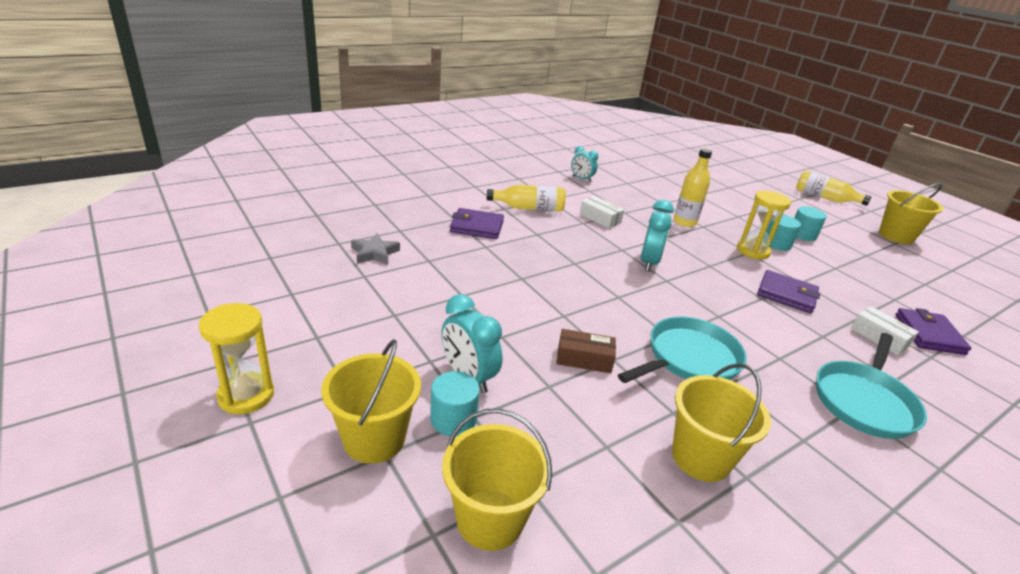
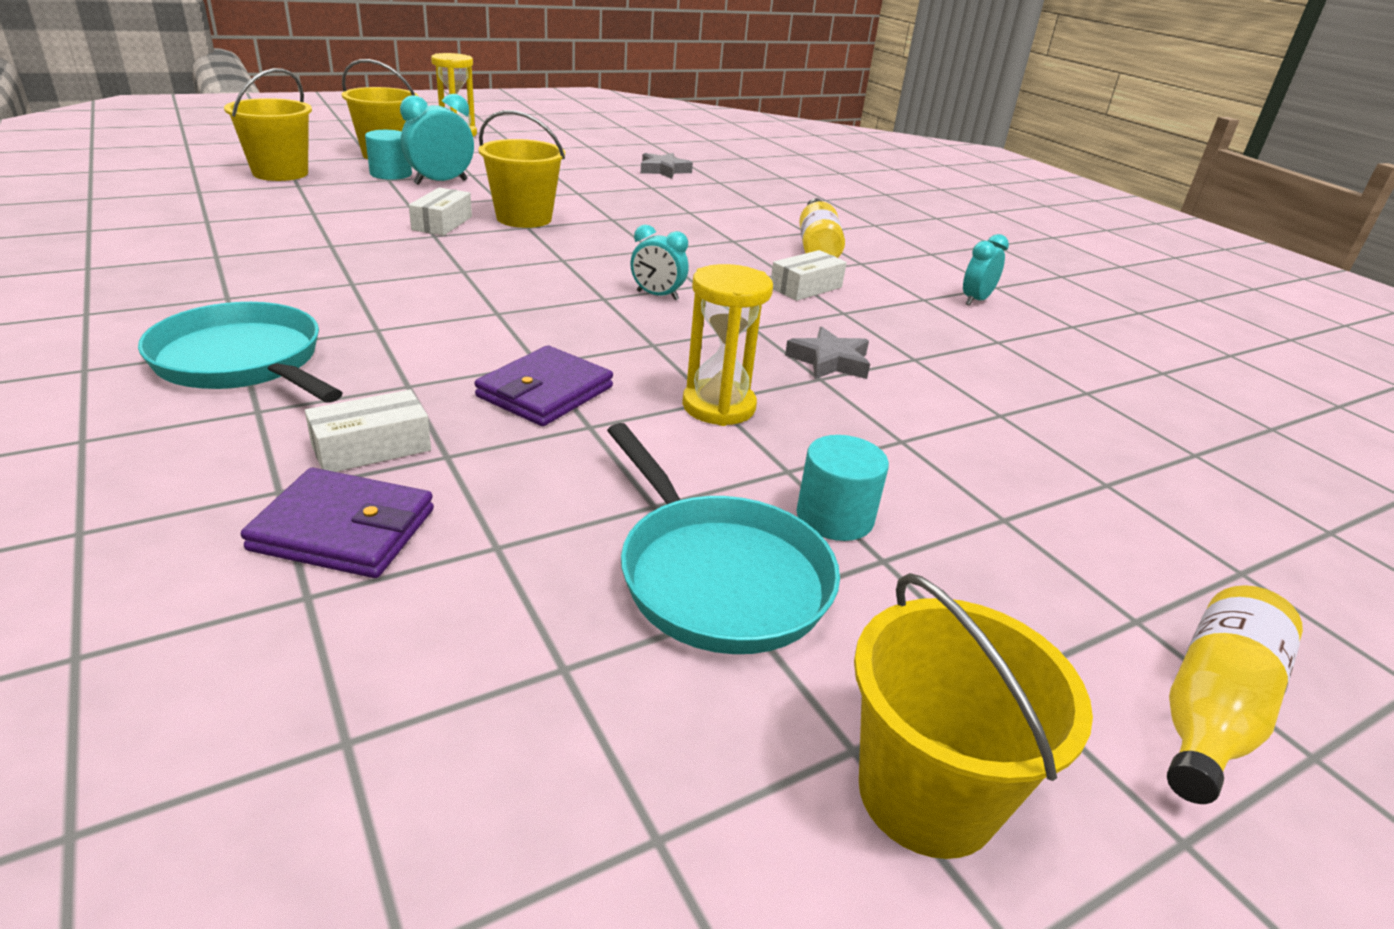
camera: 95 degrees right, 0 degrees up
purple wallet [450,208,504,239] -> none
brown box [556,329,616,373] -> white box [409,187,472,236]
turquoise pan [618,316,747,383] -> turquoise pan moved to [607,423,840,654]
turquoise clock [640,200,674,272] -> turquoise clock [630,225,689,300], size x0.65
yellow bucket [672,363,771,482] -> yellow bucket moved to [478,110,565,228]
yellow bottle [674,148,712,227] -> grey star [785,326,870,379]
turquoise cylinder [766,215,801,251] -> none

